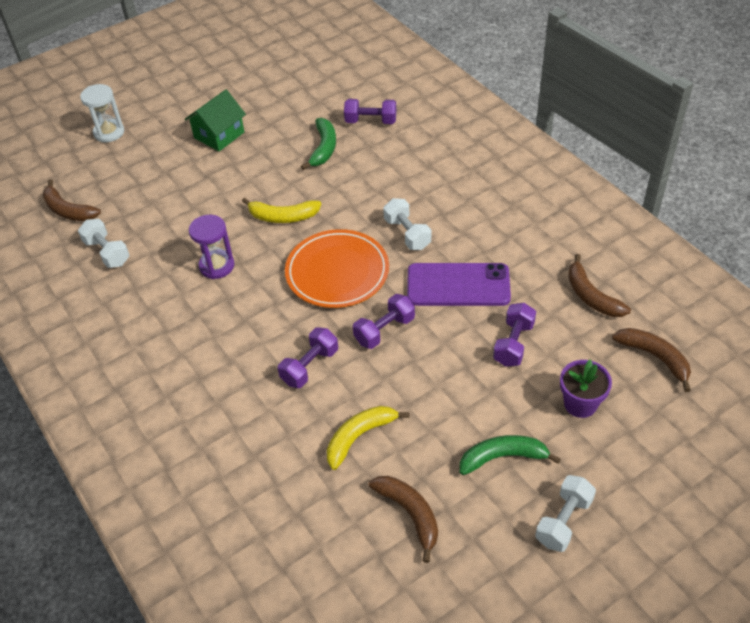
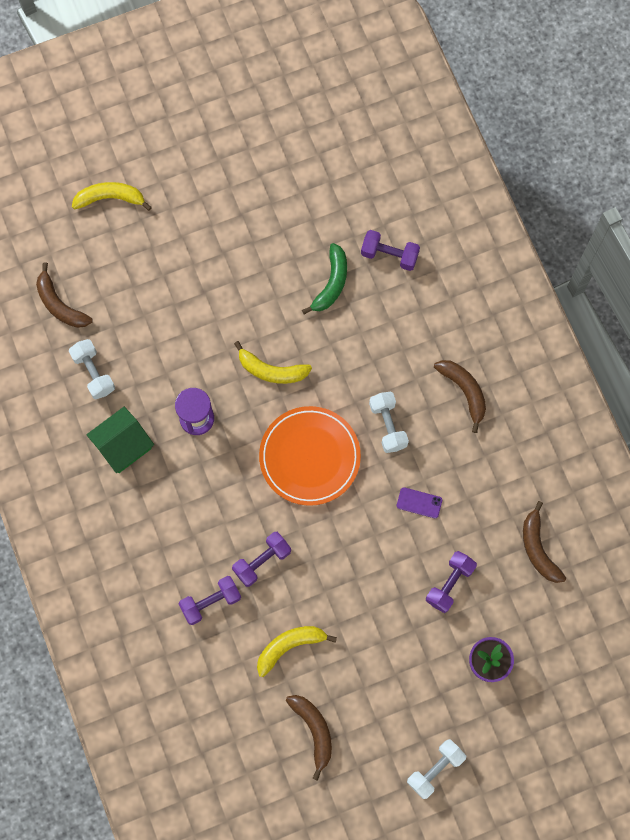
camera: 10 degrees right, 25 degrees up
white hourglass [80,84,124,142] -> yellow banana [72,182,152,211]
green house [185,89,246,151] -> green house moved to [86,407,154,473]
purple dumbbell [353,294,415,349] -> purple dumbbell moved to [178,576,241,625]
purple phone [407,263,511,306] -> purple phone [397,487,442,519], size x0.44
green banana [460,435,561,475] -> none
brown banana [612,328,691,392] -> brown banana moved to [434,360,486,433]

